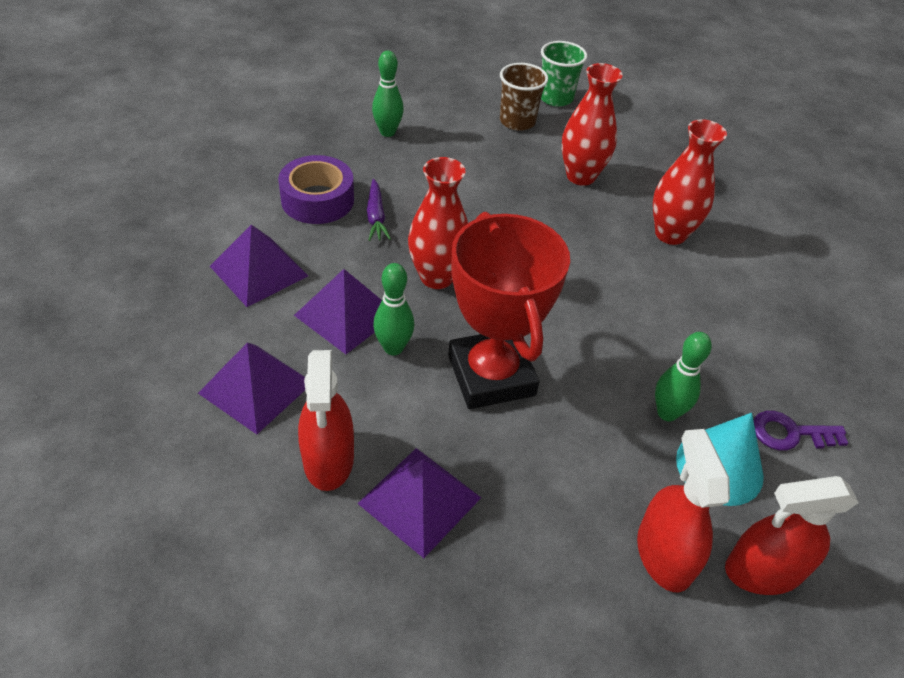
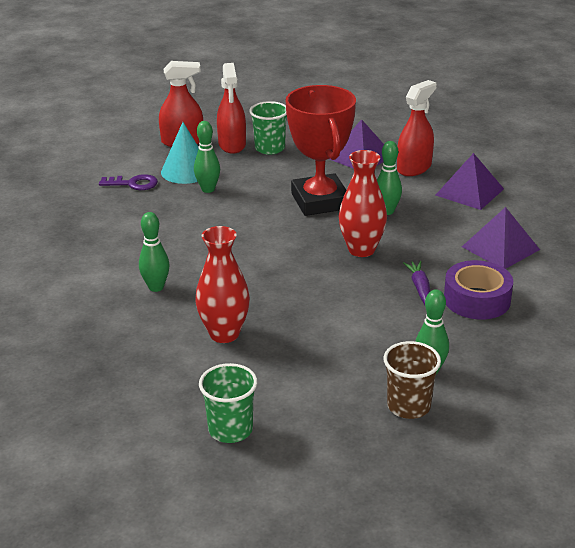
camera: 175 degrees left, 15 degrees down
purple pyramid [294,269,382,354] -> none
red spray bottle [298,350,354,491] -> red spray bottle turned 45 degrees clockwise [397,80,437,176]
brown cup [500,63,548,131] -> brown cup moved to [383,341,441,419]
red vase [653,119,727,245] -> green bowling pin [139,212,170,292]
none -> green cup [249,101,287,155]

